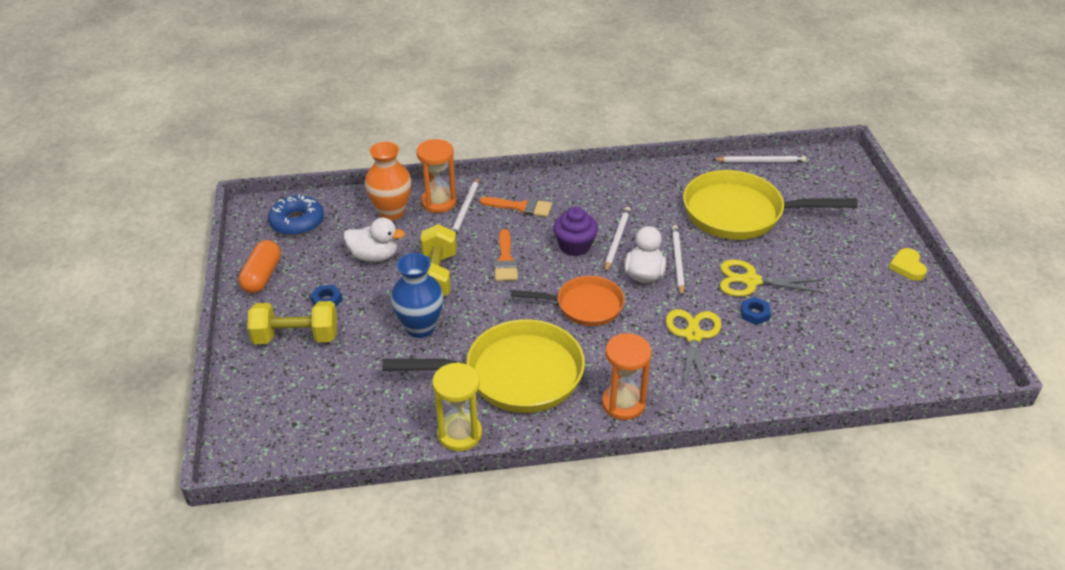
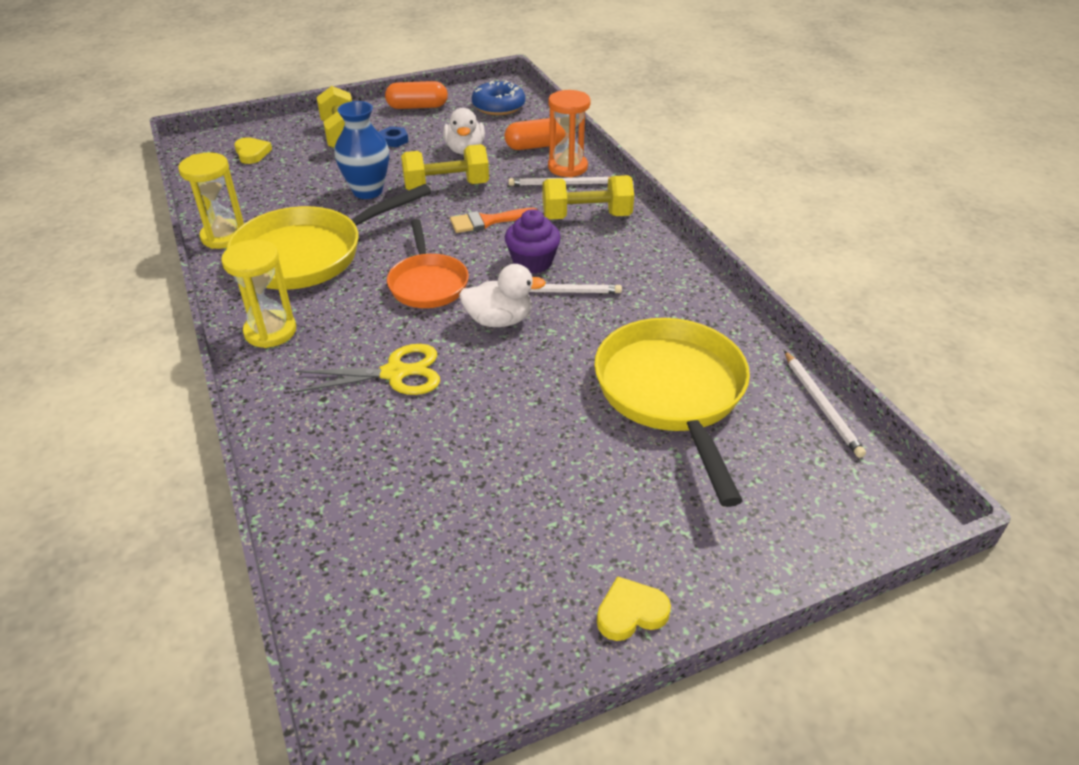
camera: 75 degrees right, 0 degrees up
orange vase [365,142,412,220] -> orange capsule [504,118,566,150]
yellow pan [382,319,585,413] -> yellow pan turned 75 degrees clockwise [226,184,432,290]
orange brush [479,197,552,217] -> yellow dumbbell [543,175,634,219]
orange hourglass [602,333,651,420] -> yellow hourglass [221,240,296,348]
white pencil [672,225,685,297] -> none
yellow scissors [720,259,823,297] -> none
blue nut [741,297,771,325] -> none
none -> yellow heart [234,137,272,164]

